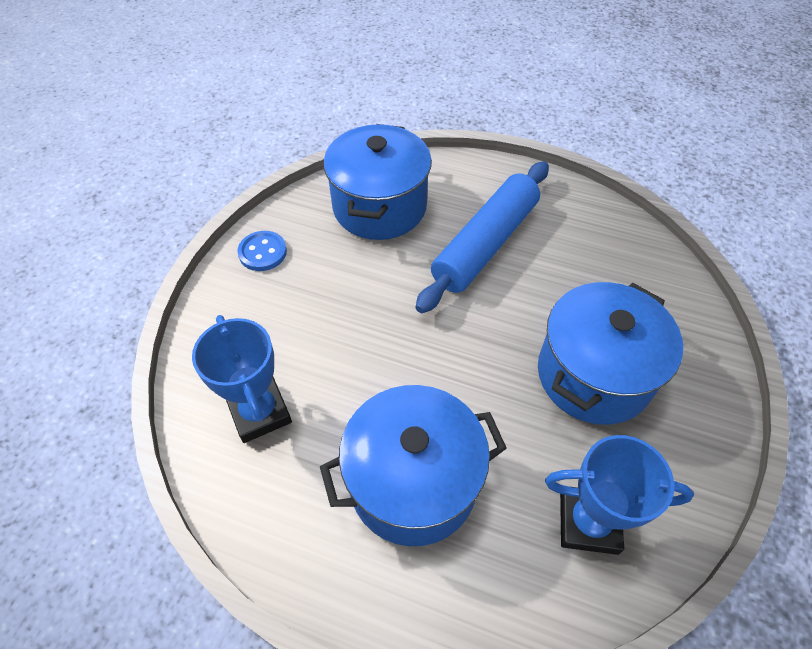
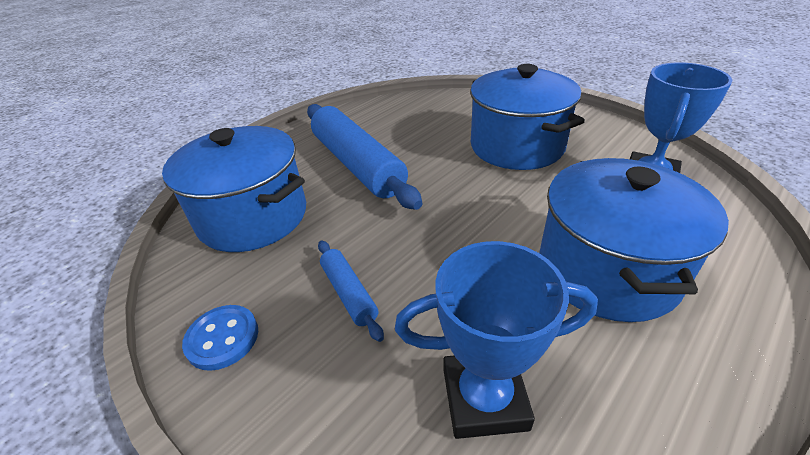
camera: 65 degrees left, 15 degrees down
none -> blue rolling pin [318,240,384,342]

